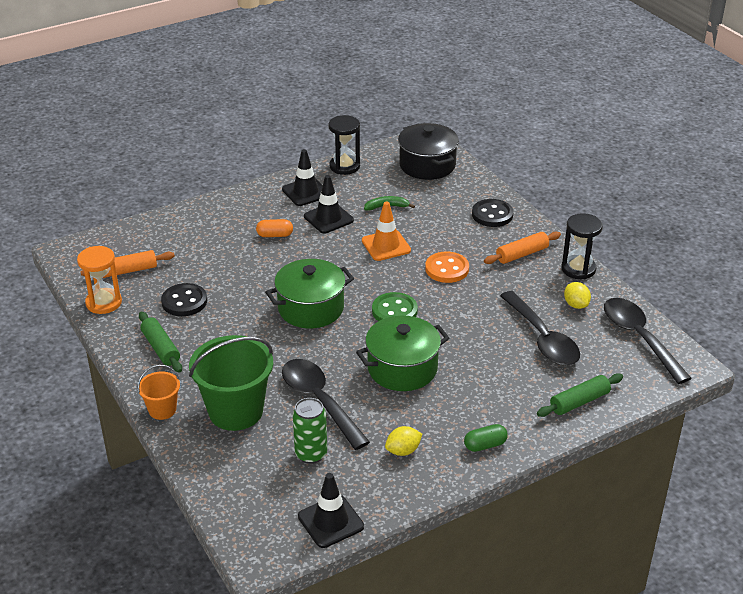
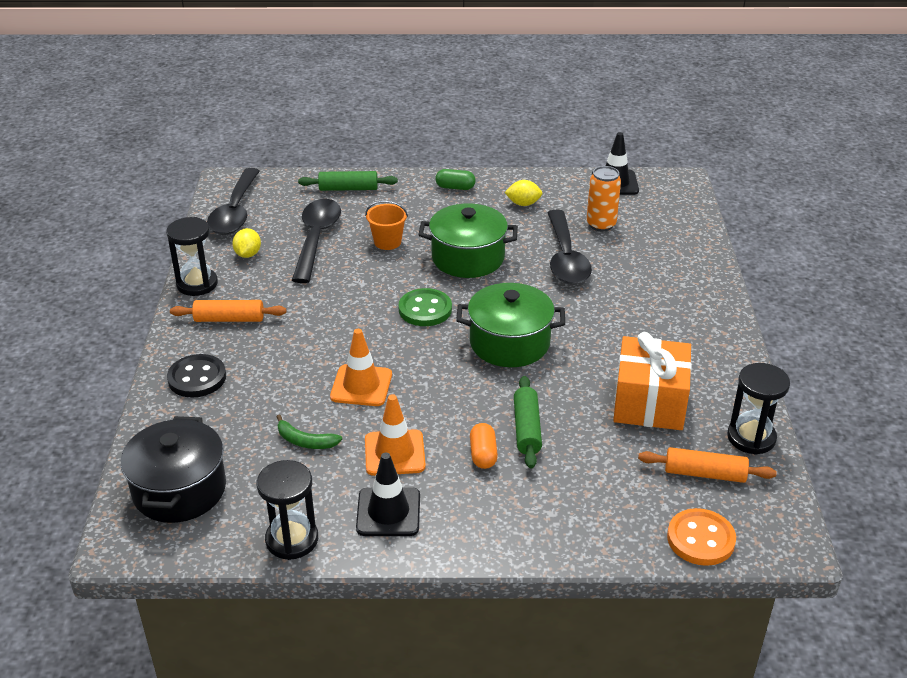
camera: 150 degrees left, 0 degrees up
orange hourglass [77,246,122,314] -> black hourglass [727,363,790,455]
orange bucket [137,365,180,420] -> orange bucket moved to [365,201,408,250]
green rolling pin [139,312,182,373] -> green rolling pin moved to [514,376,542,469]
black button [161,283,207,316] -> orange gift [613,332,692,430]
green bucket [189,335,273,431] -> none
orange capsule [256,219,293,237] -> orange capsule turned 60 degrees clockwise [470,423,498,469]
green can [293,398,327,464] -> orange can [587,166,621,231]
black traffic cone [304,175,354,233] -> orange traffic cone [365,394,426,476]
orange button [425,252,469,283] -> orange button moved to [667,508,736,566]

